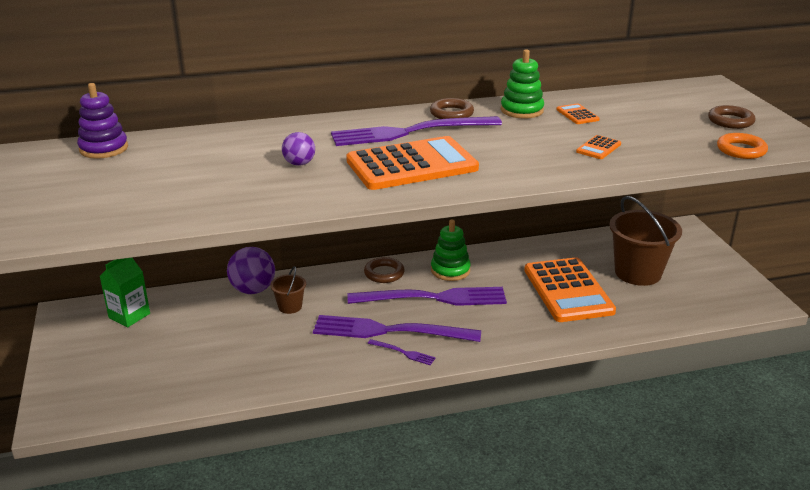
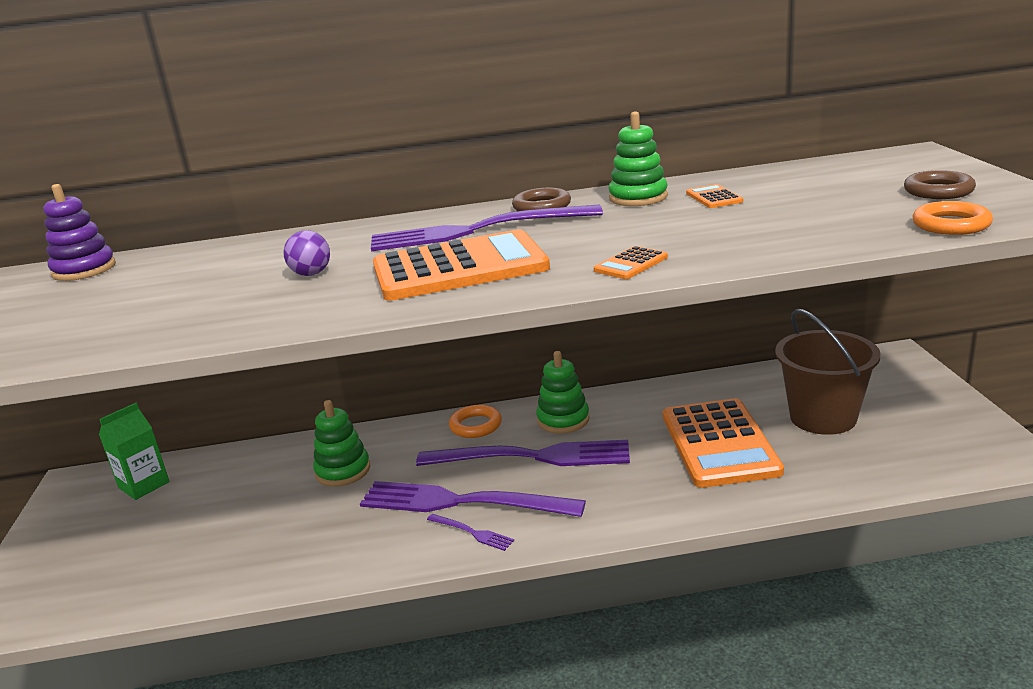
camera: 10 degrees right, 5 degrees down
purple ball [227,247,275,294] -> none
brown bucket [270,266,306,314] -> green stacking toy [313,400,371,487]
brown ring [364,257,405,283] -> orange ring [449,405,502,438]
orange calculator [576,135,621,159] -> orange calculator moved to [594,246,668,279]

